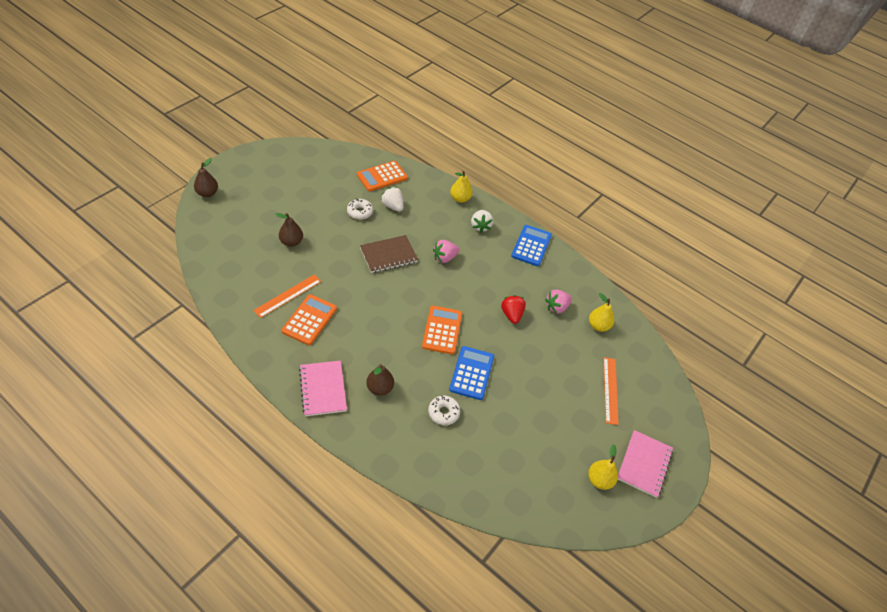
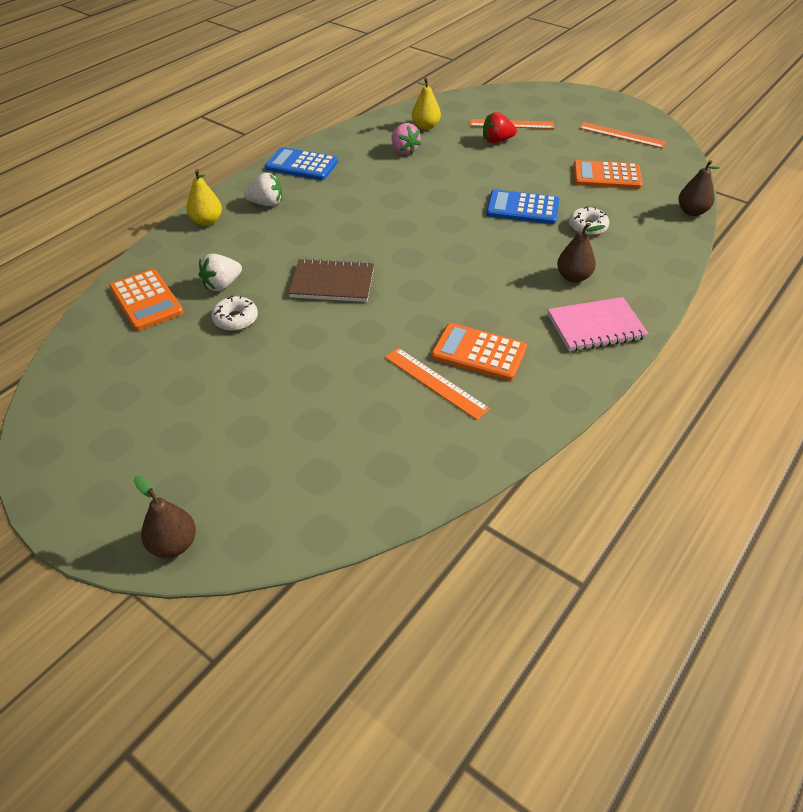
camera: 85 degrees left, 5 degrees down
brown pear [275,213,303,247] -> brown pear moved to [679,160,720,216]
brown notebook [360,235,418,273] -> brown notebook turned 60 degrees counterclockwise [288,258,374,302]
orange calculator [422,306,462,354] -> orange calculator moved to [573,160,643,189]
pink strawberry [433,240,460,263] -> none
red strawberry [501,295,526,324] -> red strawberry moved to [483,112,517,143]
yellow pear [588,444,618,490] -> orange ruler [579,122,666,148]
pink notebook [618,430,673,498] -> none

